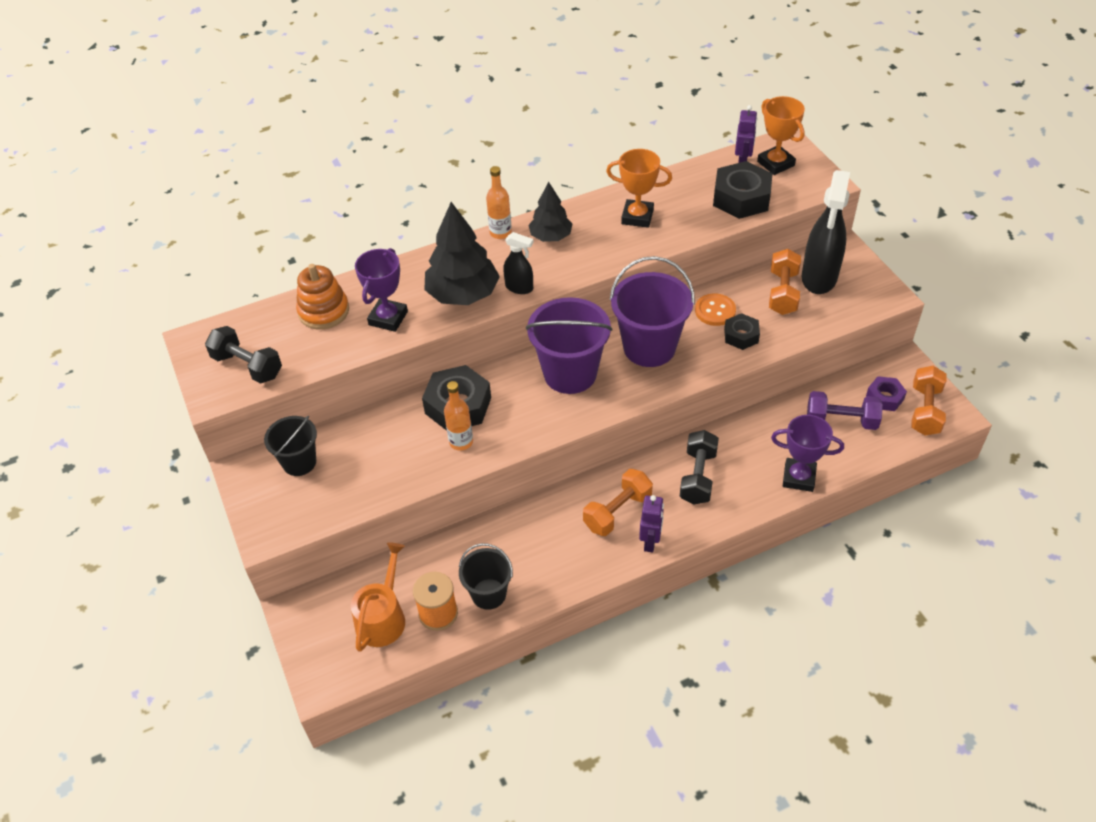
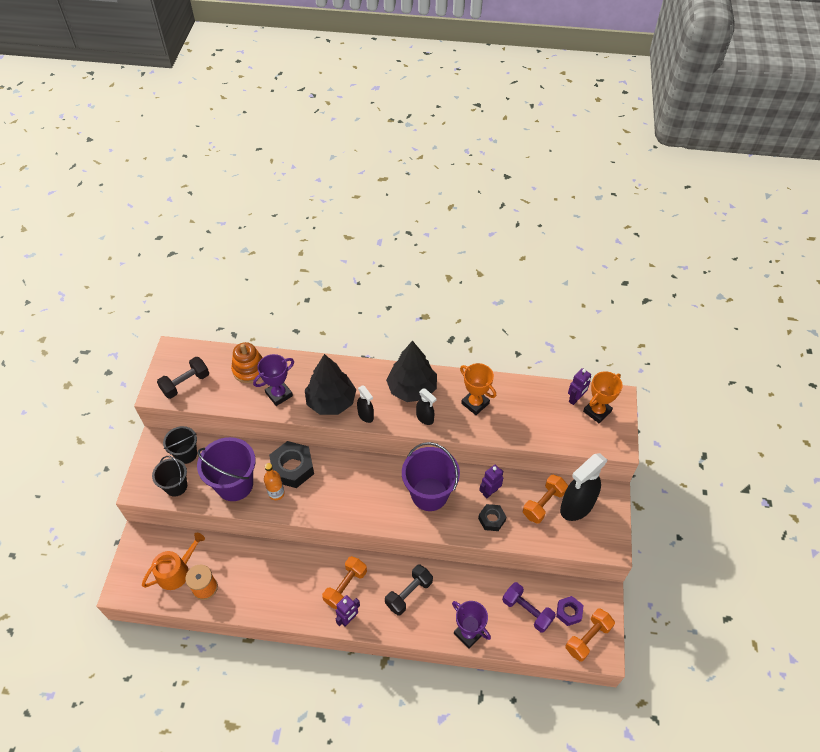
camera: 30 degrees right, 5 degrees up
black dumbbell [205,326,282,384] -> black dumbbell turned 75 degrees clockwise [157,357,209,399]
black bucket [459,543,513,610] -> black bucket moved to [152,456,187,497]
orange bottle [486,166,512,239] -> none
purple bucket [526,297,612,394] -> purple bucket moved to [197,437,256,501]
black tree [528,182,572,242] -> black tree [386,341,437,402], size x1.64
orange dumbbell [583,469,653,536] -> orange dumbbell turned 45 degrees counterclockwise [322,556,367,609]
orange button [695,293,736,326] -> purple robot [479,465,503,498]
black nut [713,161,773,219] -> none
orange trophy [757,96,805,175] -> orange trophy turned 45 degrees clockwise [583,371,623,423]
none -> black spray bottle [416,389,437,425]

